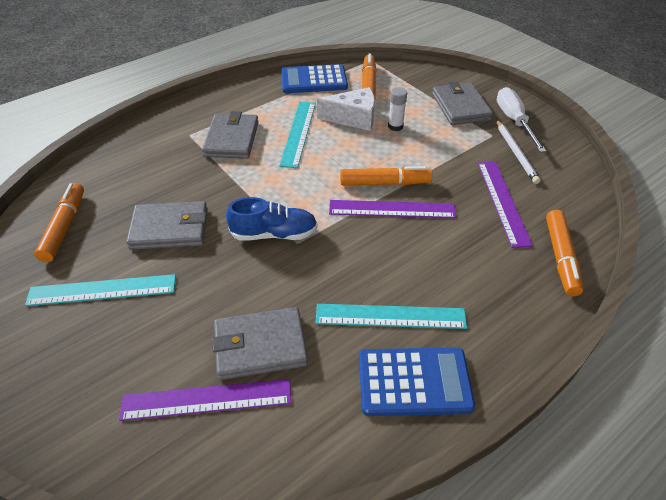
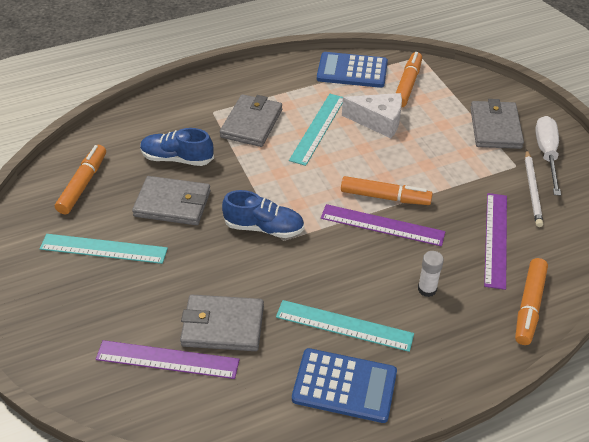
camera: 15 degrees right, 0 degrees up
white glue stick [388,87,407,131] -> white glue stick moved to [418,251,444,297]
none -> blue shoe [140,128,214,166]

